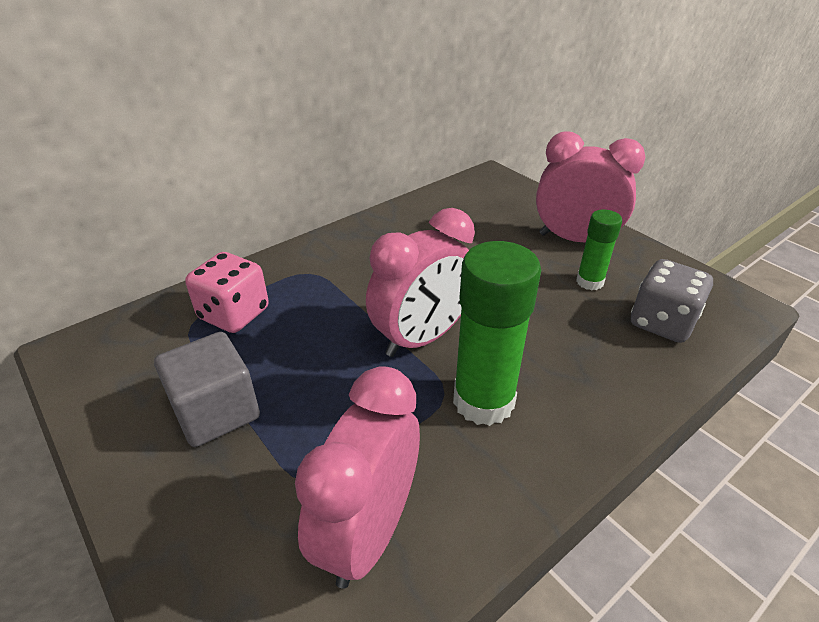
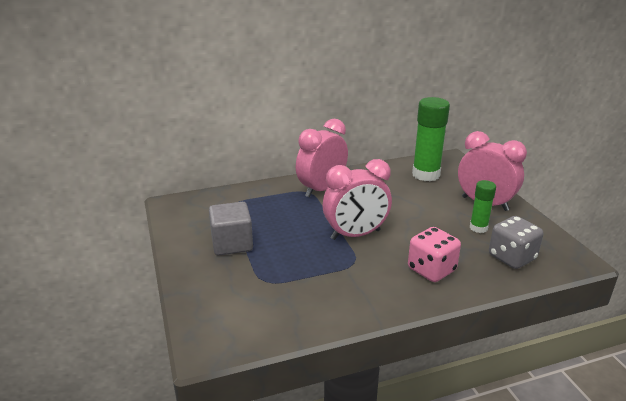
camera: 20 degrees right, 10 degrees down
pink dice [185,252,269,333] -> pink dice moved to [408,227,461,282]
pink clock [295,366,420,589] -> pink clock moved to [296,119,348,197]
green glue stick [453,241,541,426] -> green glue stick moved to [412,97,450,181]

